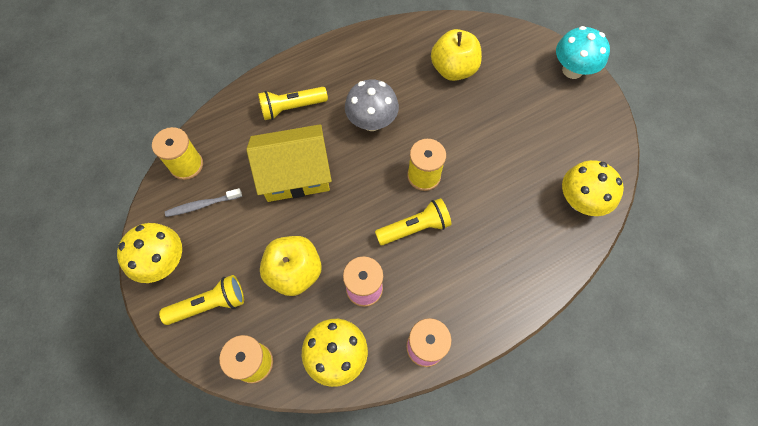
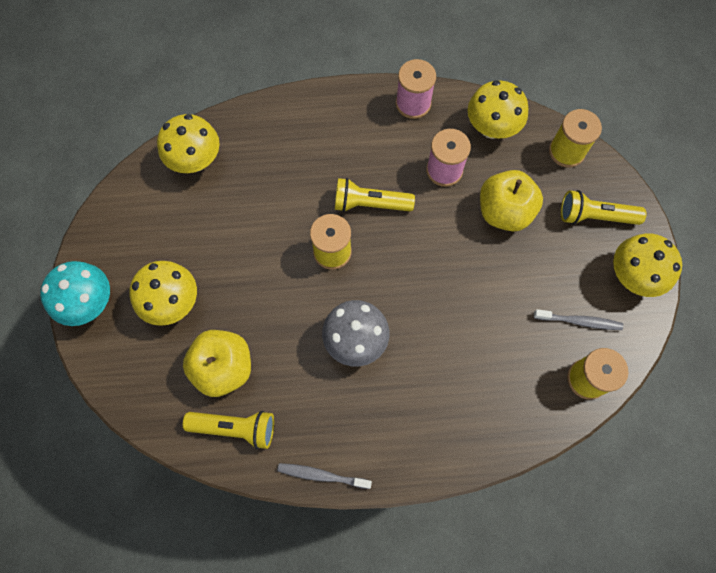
camera: 155 degrees left, 5 degrees up
yellow house [246,124,332,202] -> none
yellow flashlight [258,87,328,120] -> yellow flashlight moved to [183,411,274,449]
none -> yellow mushroom [129,261,197,326]
none -> grey toothbrush [277,463,372,489]

